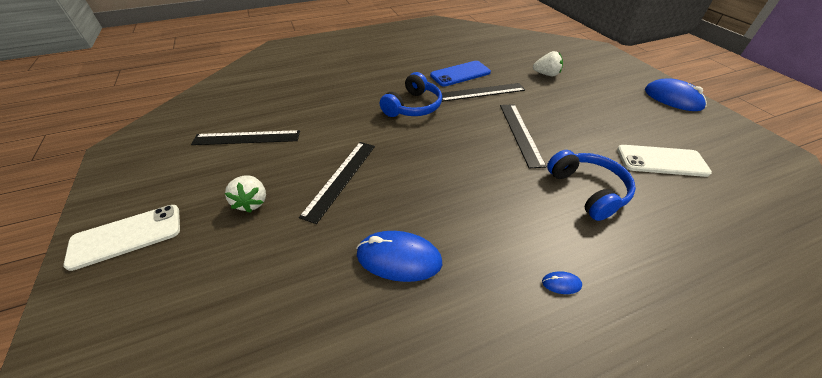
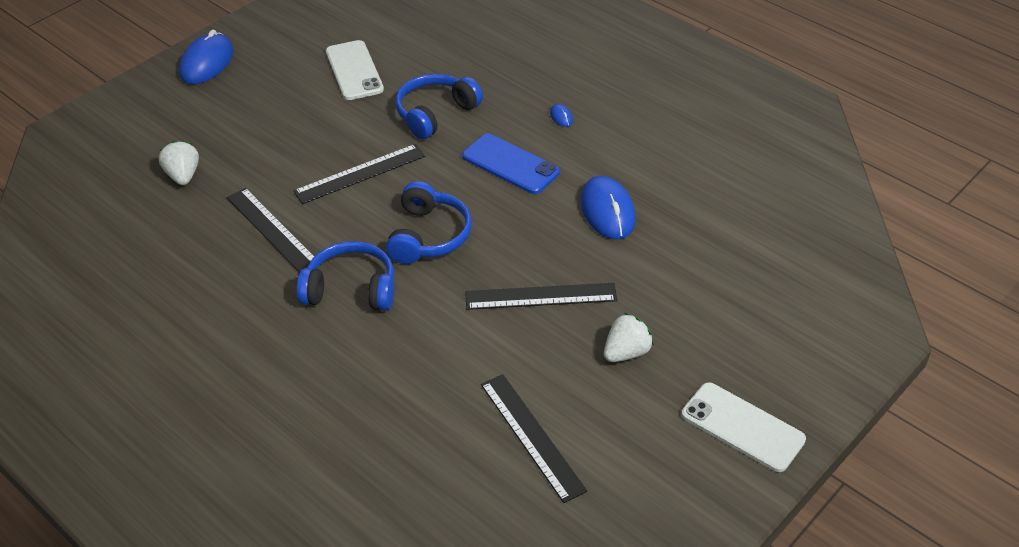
camera: 115 degrees left, 0 degrees up
blue phone [430,61,491,87] -> blue phone moved to [462,133,560,194]
none -> blue headphones [386,181,472,264]

